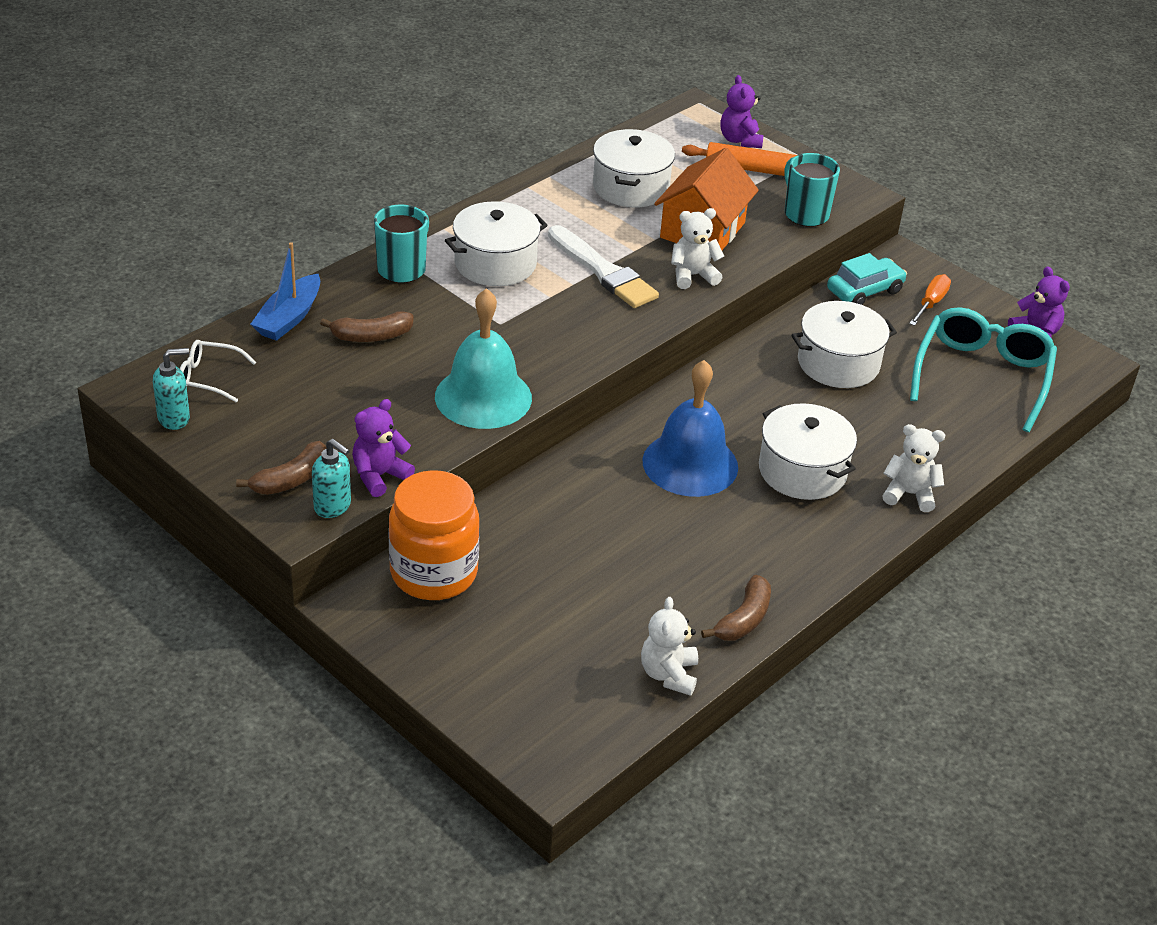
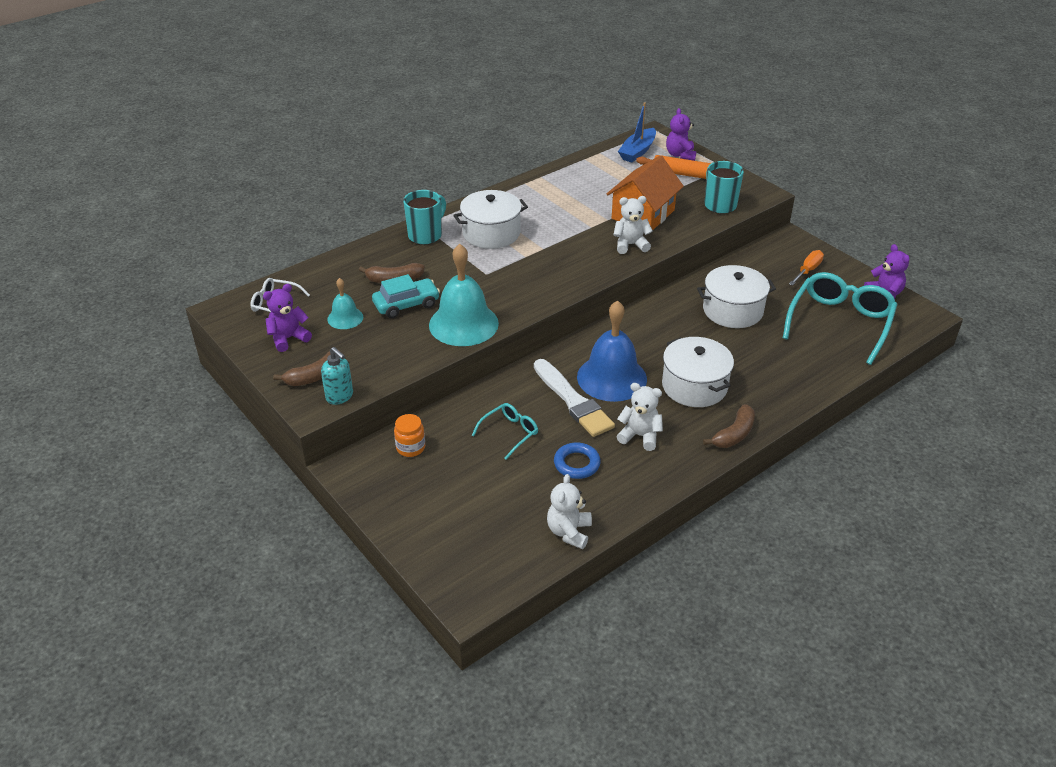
camera: 10 degrees right, 0 degrees up
turquoise soap dispenser [153,348,190,430] -> none
blue boat [250,242,320,341] -> blue boat moved to [618,102,656,162]
purple teddy bear [352,399,415,497] -> purple teddy bear moved to [263,284,312,352]
orange jar [389,470,480,600] -> orange jar [394,414,425,457], size x0.46
white brush [548,225,659,308] -> white brush moved to [534,359,615,437]
white pot [593,129,675,207] -> none
brown banana [701,575,771,641] -> brown banana moved to [703,404,755,448]
turquoise car [827,253,907,305] -> turquoise car moved to [372,274,440,318]
white teddy bear [883,424,945,512] -> white teddy bear moved to [616,383,663,451]
none -> turquoise bell [327,278,363,329]
none -> turquoise glasses [472,403,538,460]
none -> blue ring [554,443,601,479]

